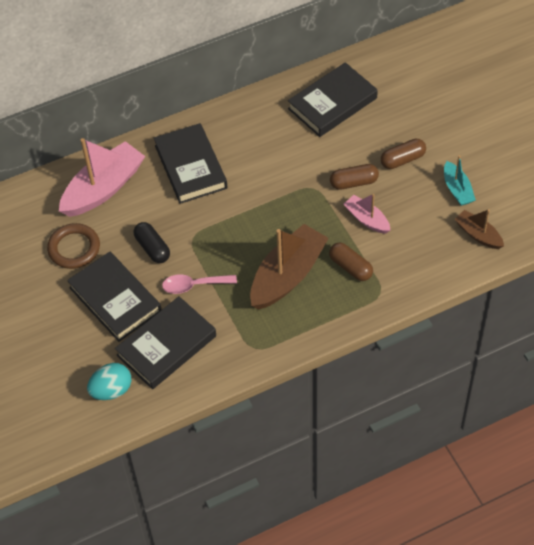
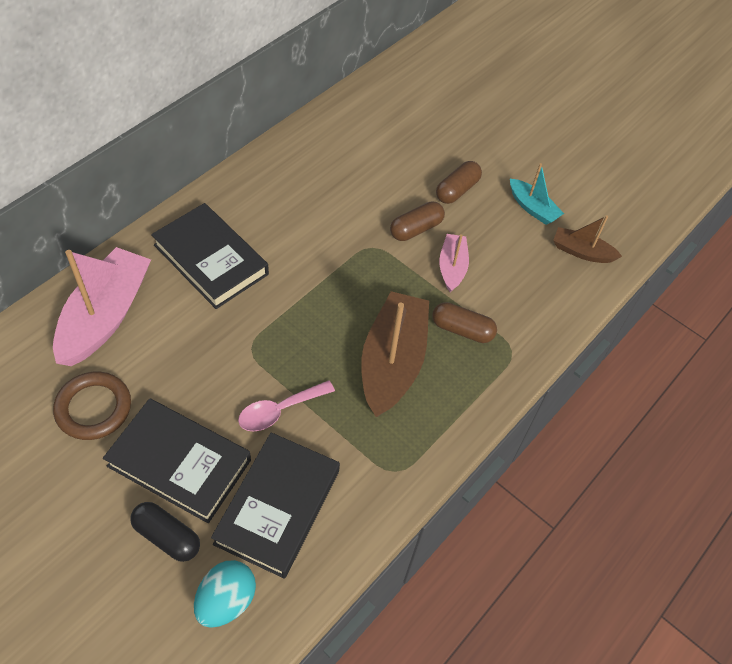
camera: 30 degrees left, 0 degrees up
black capsule [134,222,170,263] -> black capsule moved to [130,502,200,562]
black book [288,62,378,137] -> none
pink boat [344,194,391,234] -> pink boat turned 75 degrees clockwise [439,234,469,292]

